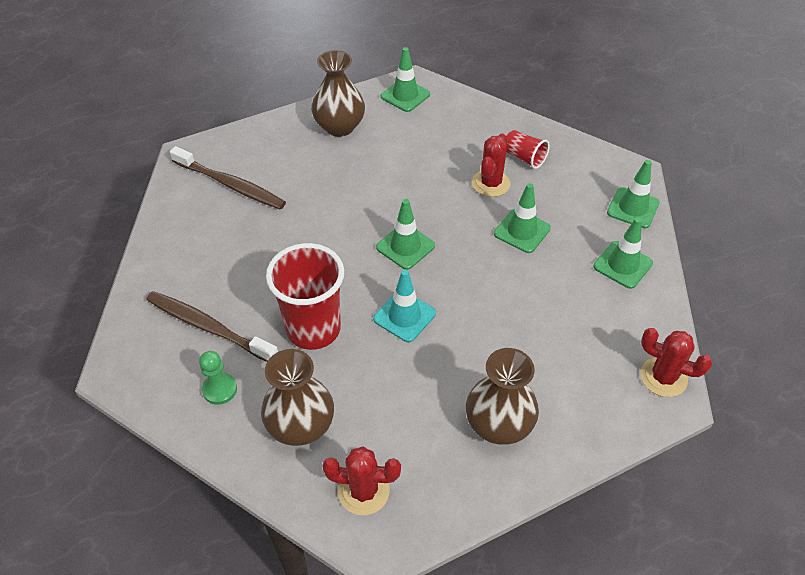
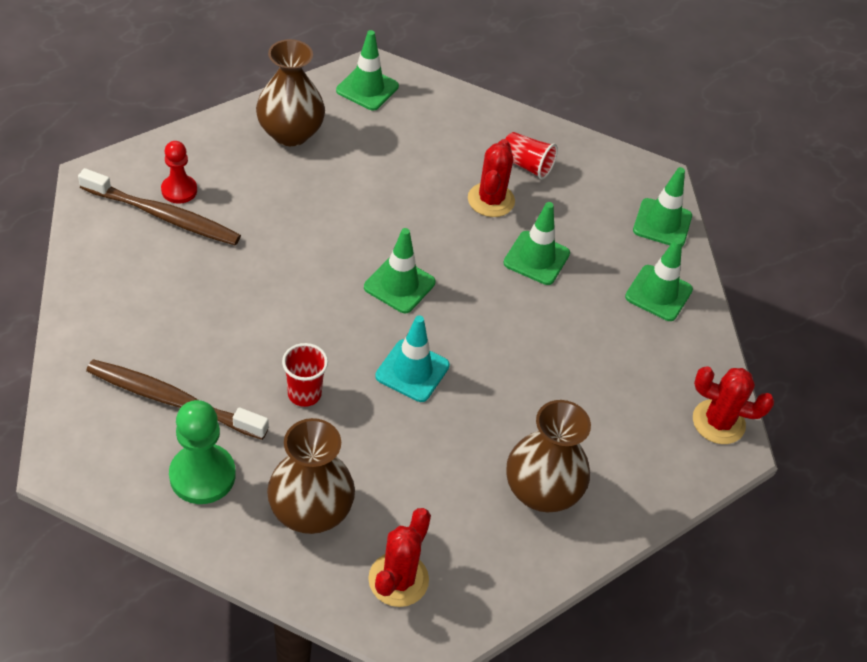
camera: 15 degrees left, 0 degrees up
green pawn [199,351,237,405] -> green pawn [169,400,236,504], size x1.55
red cup [266,243,344,350] -> red cup [282,343,328,407], size x0.50
red cactus [322,446,401,515] -> red cactus turned 60 degrees counterclockwise [368,508,431,607]
none -> red pawn [161,141,197,204]

